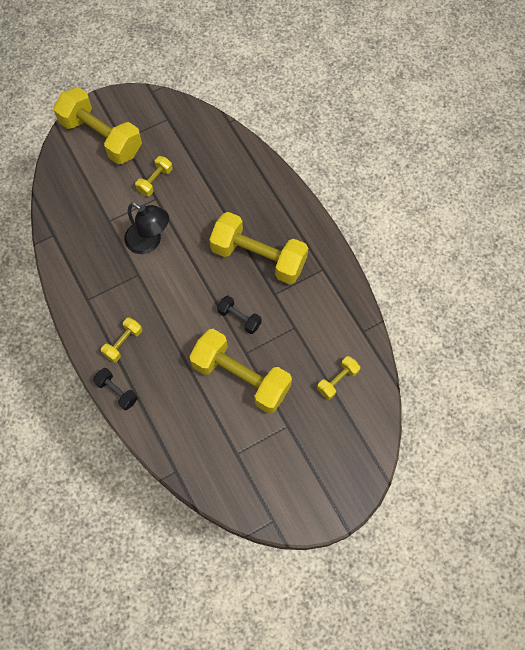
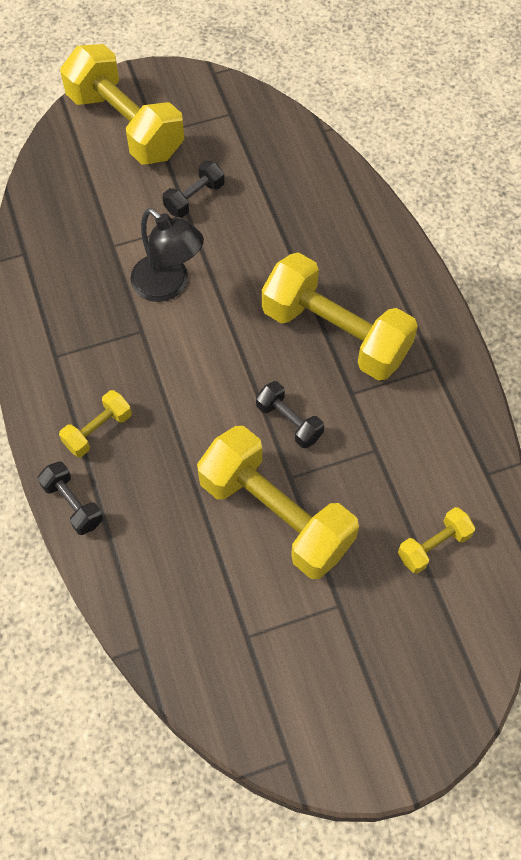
camera: 10 degrees right, 5 degrees down
yellow dumbbell [135,156,173,196] -> black dumbbell [162,160,224,218]

